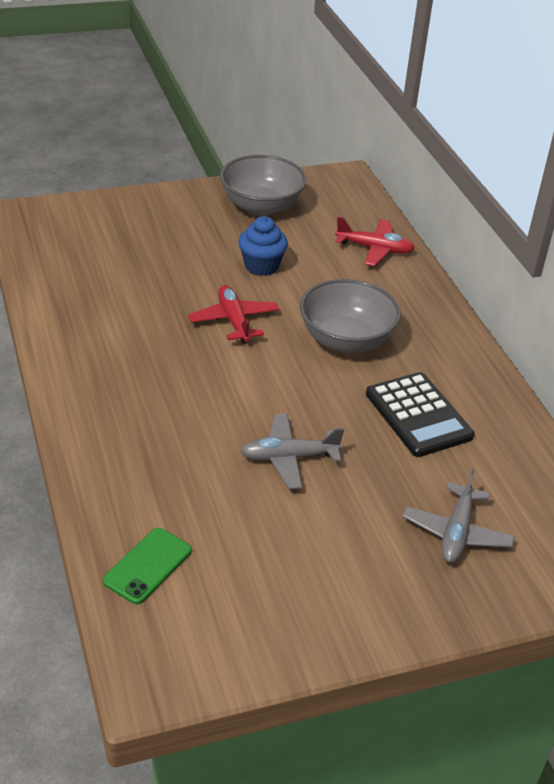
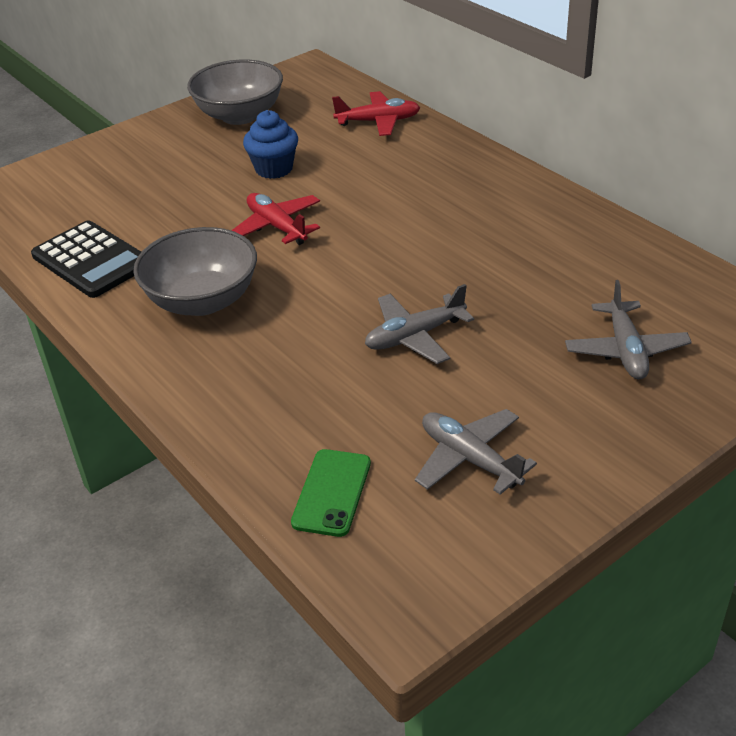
camera: 15 degrees left, 0 degrees up
grey bowl [300,279,400,353] -> grey bowl moved to [133,227,257,316]
black calculator [366,372,475,457] -> black calculator moved to [31,221,141,298]
none -> grey plane [415,409,537,495]

